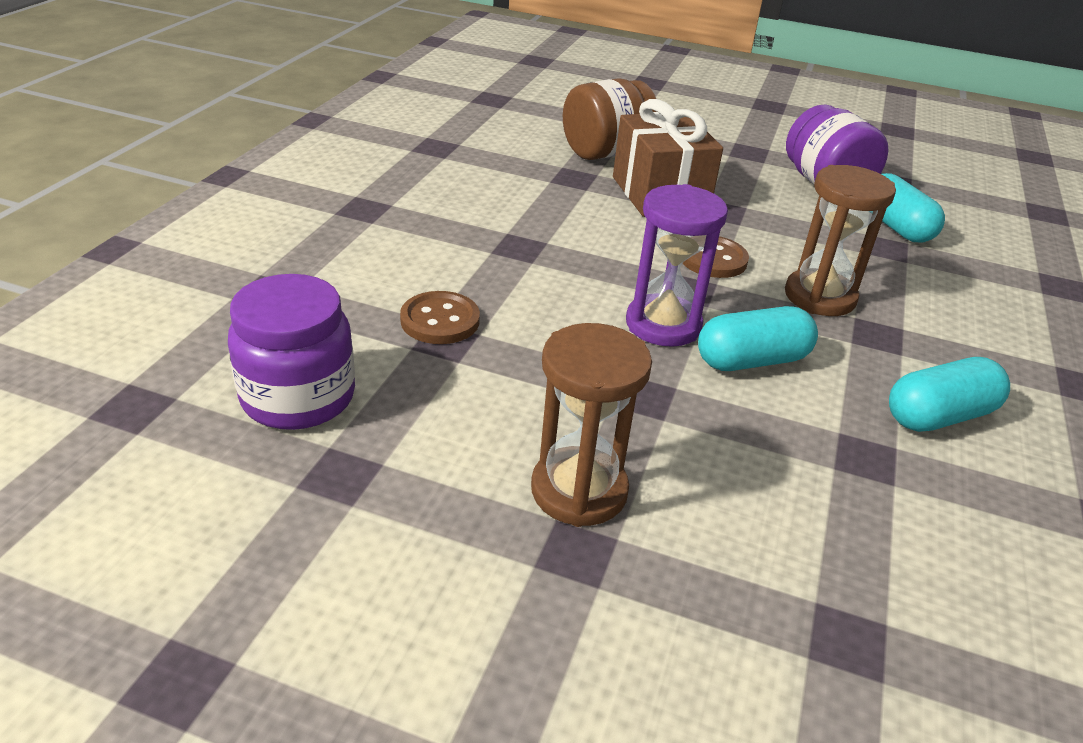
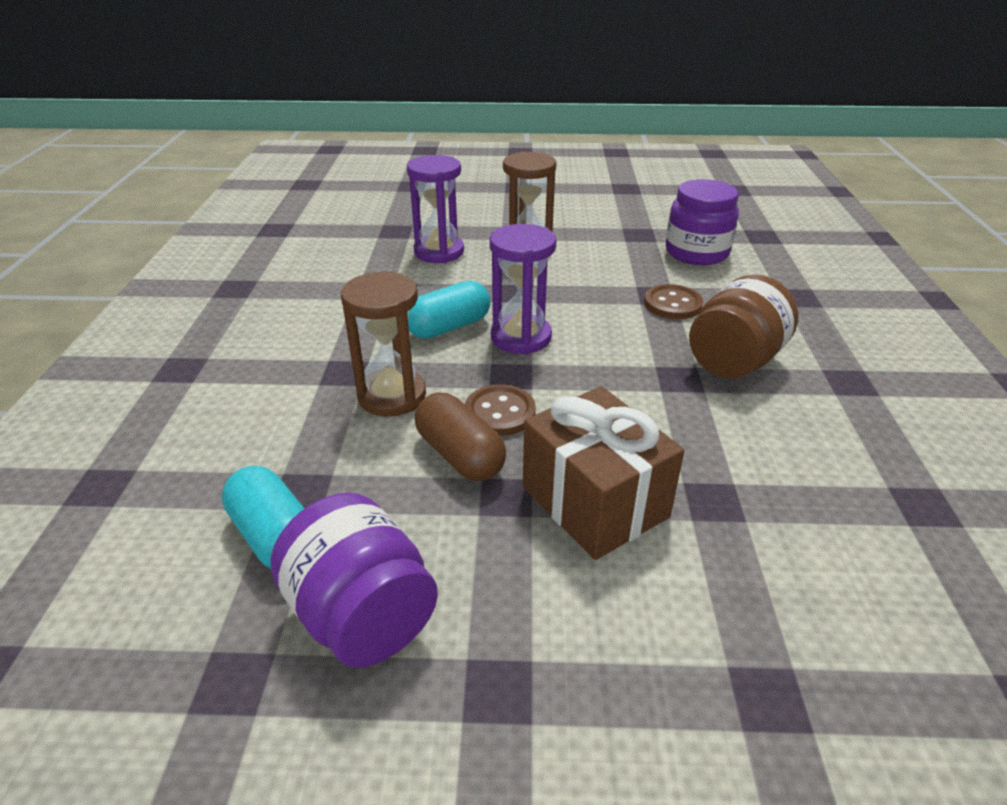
camera: 165 degrees right, 0 degrees up
brown jar [563,78,657,160] -> brown jar moved to [689,275,799,378]
turquoise capsule [889,357,1010,432] -> none
none -> purple hourglass [407,155,464,263]
none -> brown capsule [415,393,506,481]

